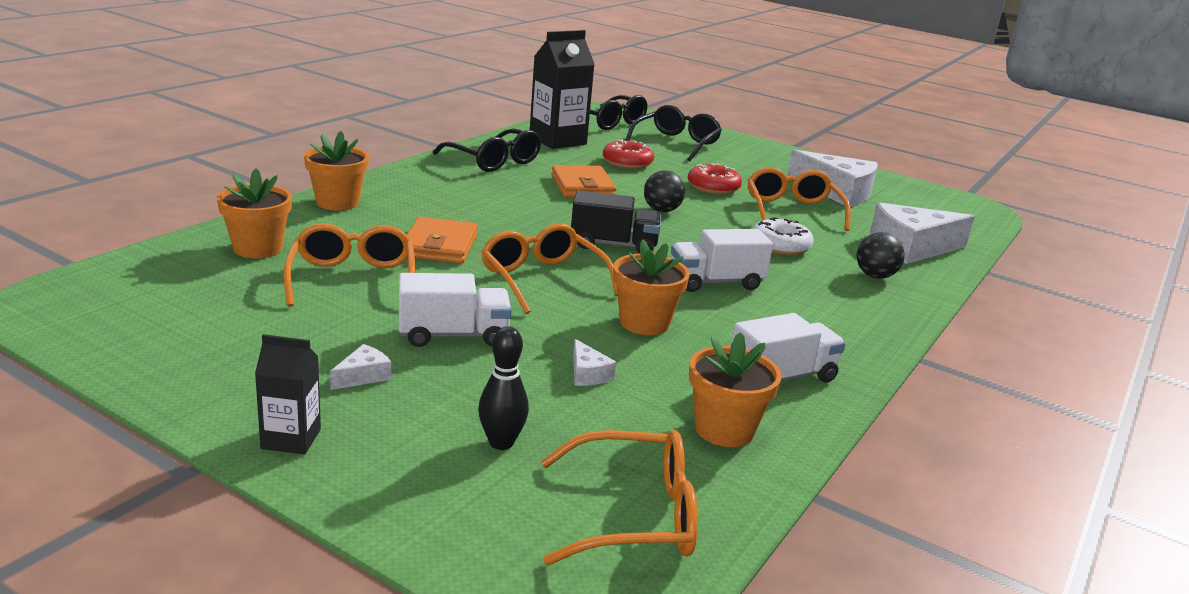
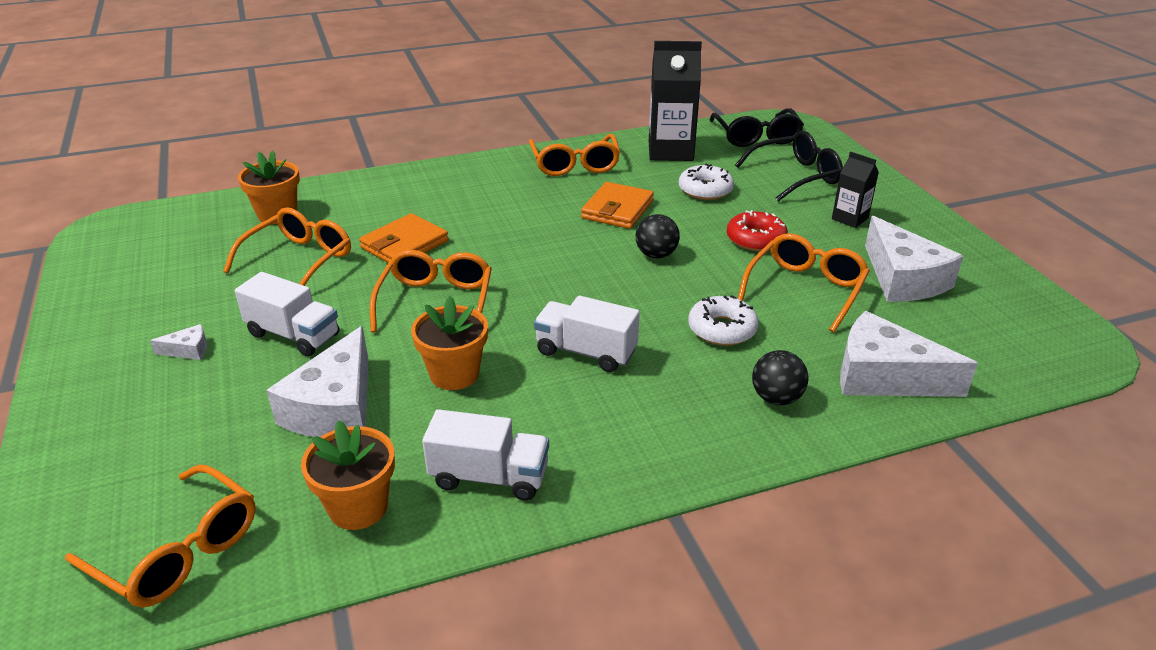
camera: 40 degrees right, 10 degrees up
black carton [255,334,321,455] -> black carton moved to [832,152,879,228]
orange flower pot [304,131,369,211] -> none
black glasses [433,129,541,172] -> orange glasses [529,134,620,176]
black bowling pin [478,326,529,450] -> none
black truck [571,190,661,254] -> none
white cheese [573,339,616,386] -> white cheese [266,326,368,437], size x2.34
red donut [603,139,654,169] -> white donut [679,163,734,200]

